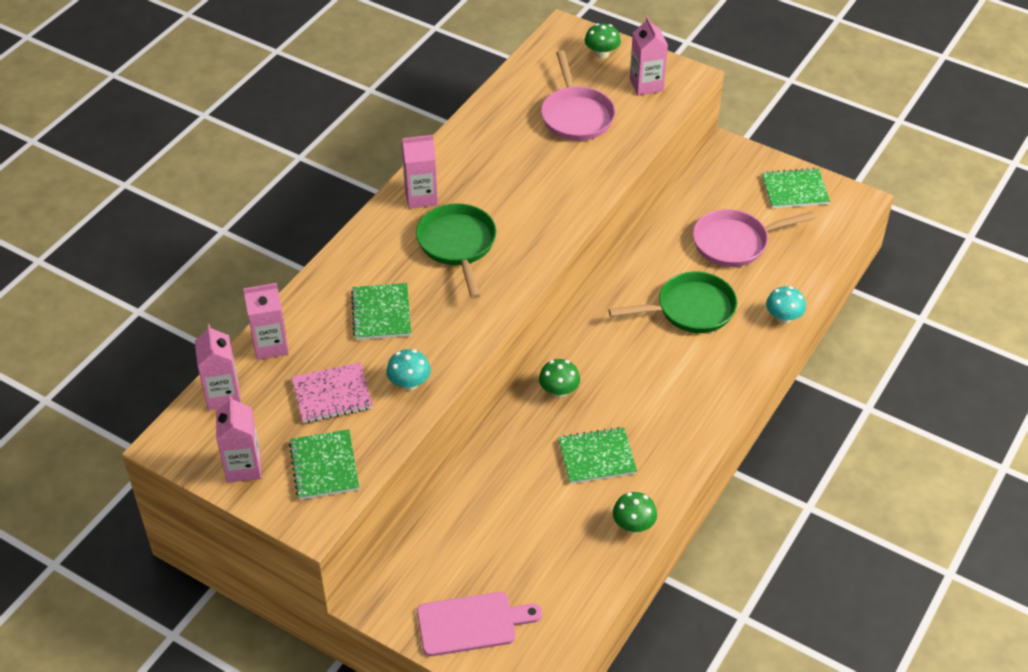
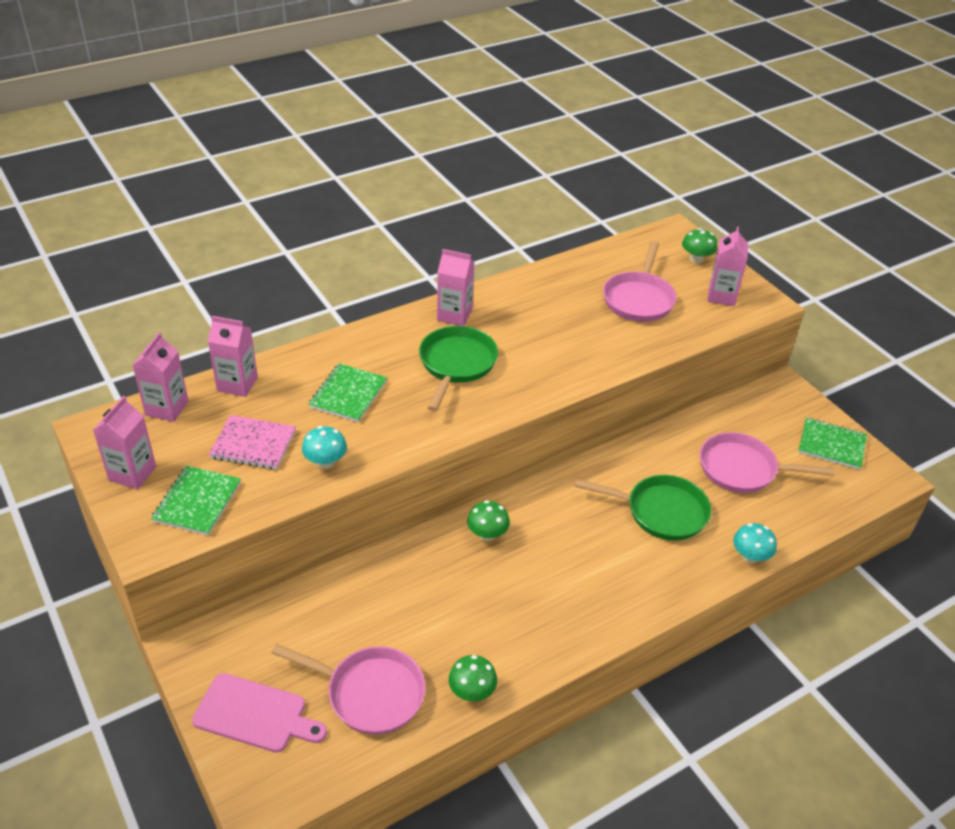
camera: 25 degrees right, 5 degrees down
green notebook [558,427,637,484] -> none
none -> pink pan [272,644,426,735]

